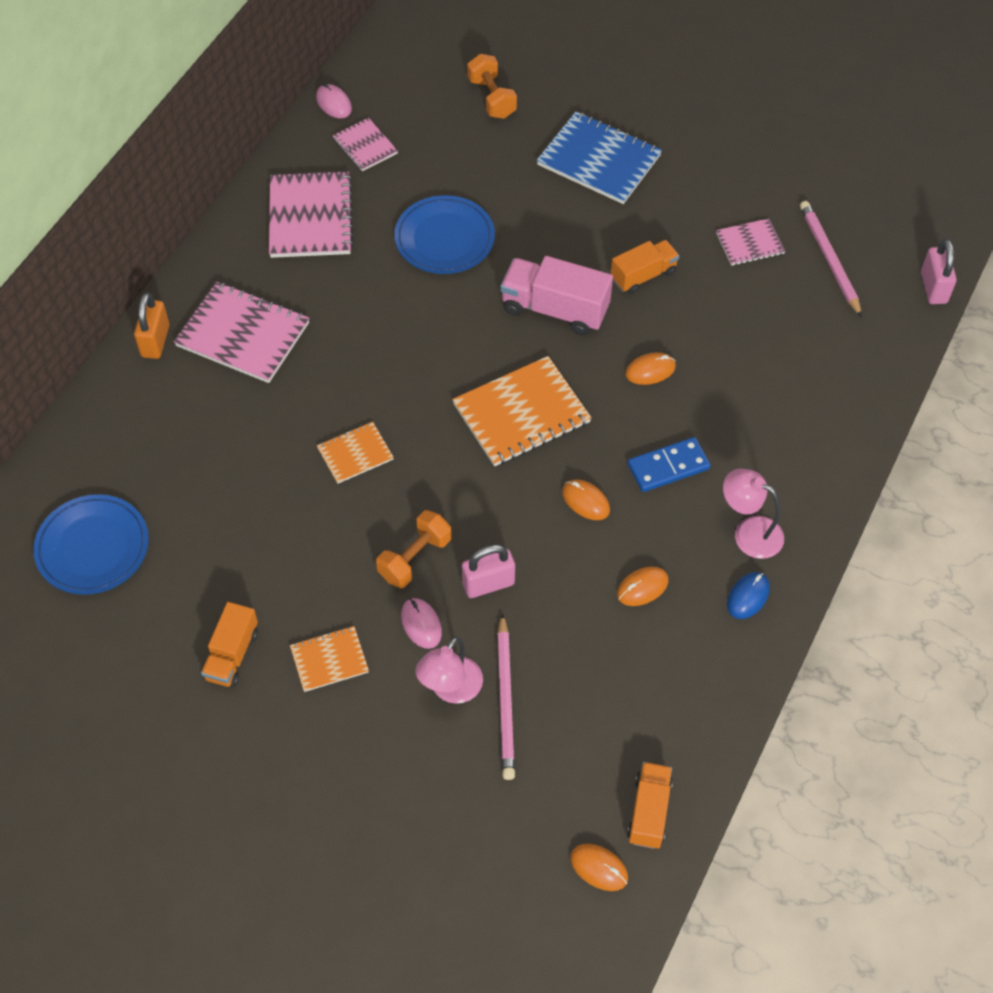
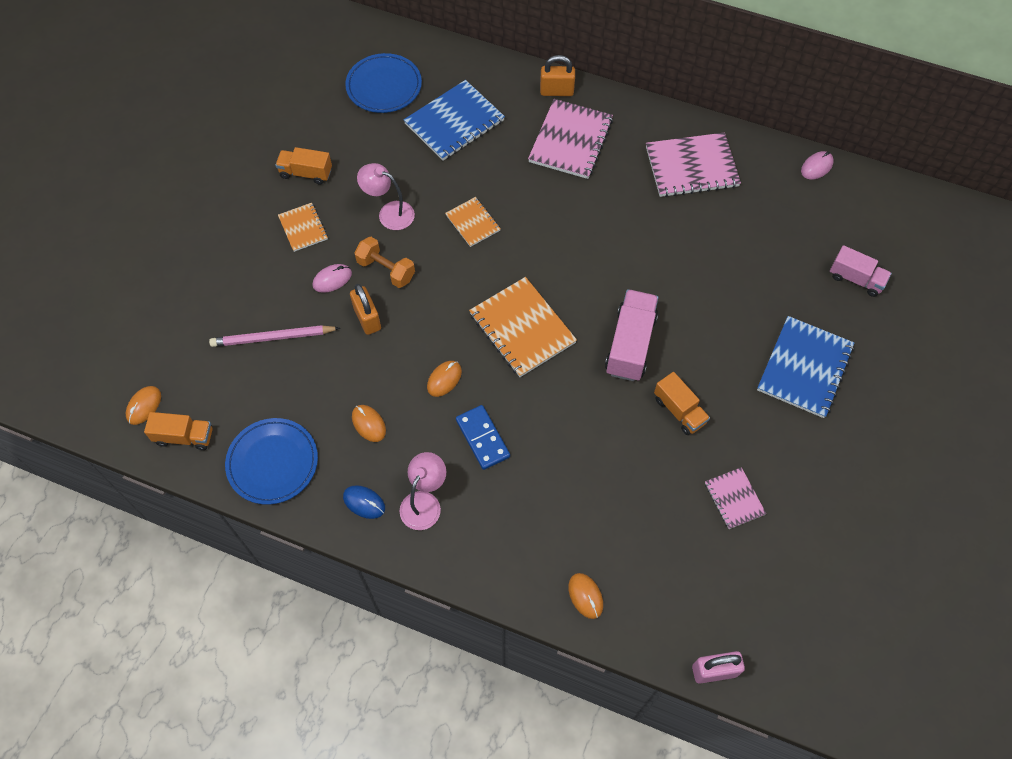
camera: 85 degrees right, 5 degrees up
pink notebook [333,118,398,171] -> none
blue plate [394,195,495,274] -> blue plate moved to [225,418,318,505]
pink lamp [415,637,483,704] -> pink lamp moved to [357,163,415,230]
pink padlock [462,544,515,598] -> orange padlock [350,284,381,335]
orange dumbbell [467,54,517,119] -> pink truck [830,245,892,297]
orange mouse [625,352,676,385] -> orange mouse moved to [568,573,603,619]
pink pencil [800,201,862,317] -> none
none -> blue notebook [404,80,505,161]

